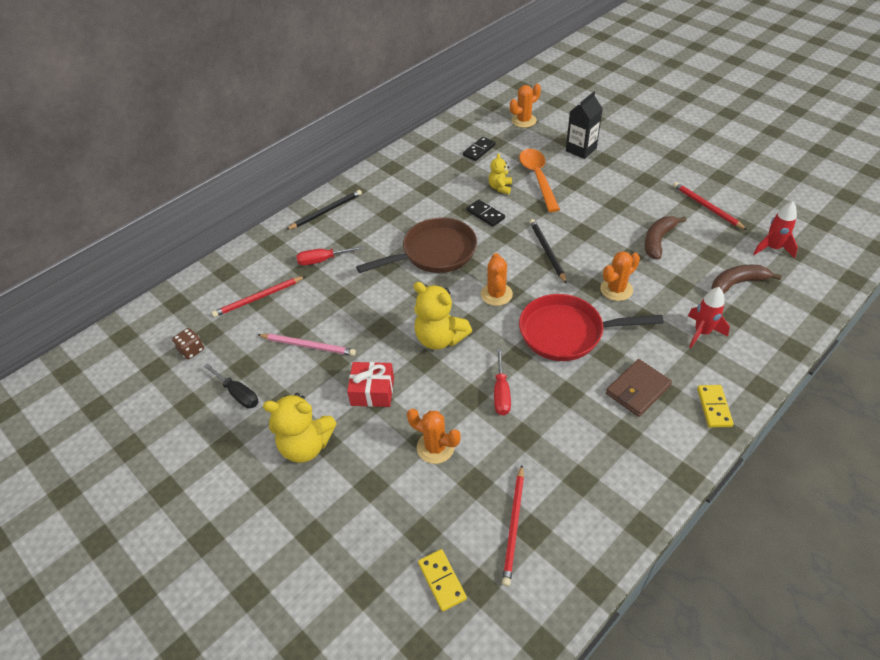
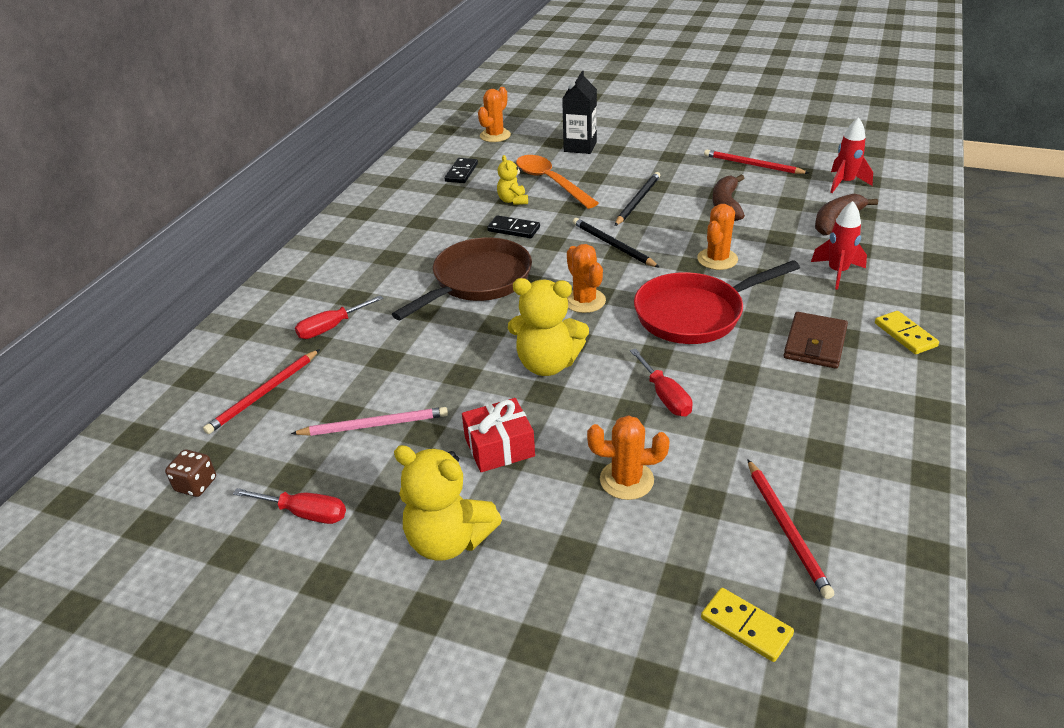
camera: 25 degrees left, 10 degrees down
black screwdriver [204,364,258,408] -> red screwdriver [233,488,346,524]
yellow teddy bear [263,393,337,463] -> yellow teddy bear turned 45 degrees clockwise [394,445,502,561]
black pencil [286,190,362,230] -> black pencil moved to [615,172,660,226]

